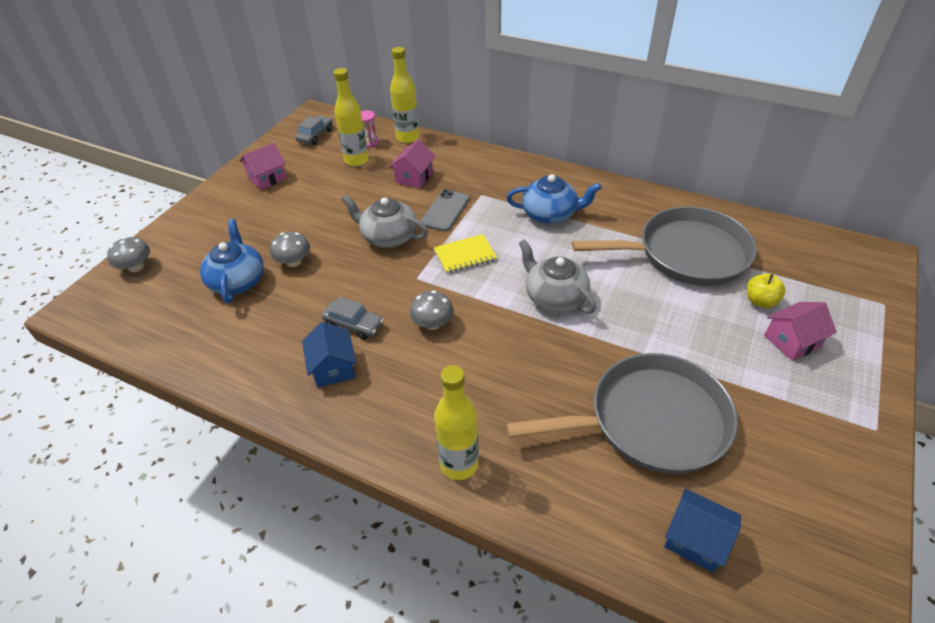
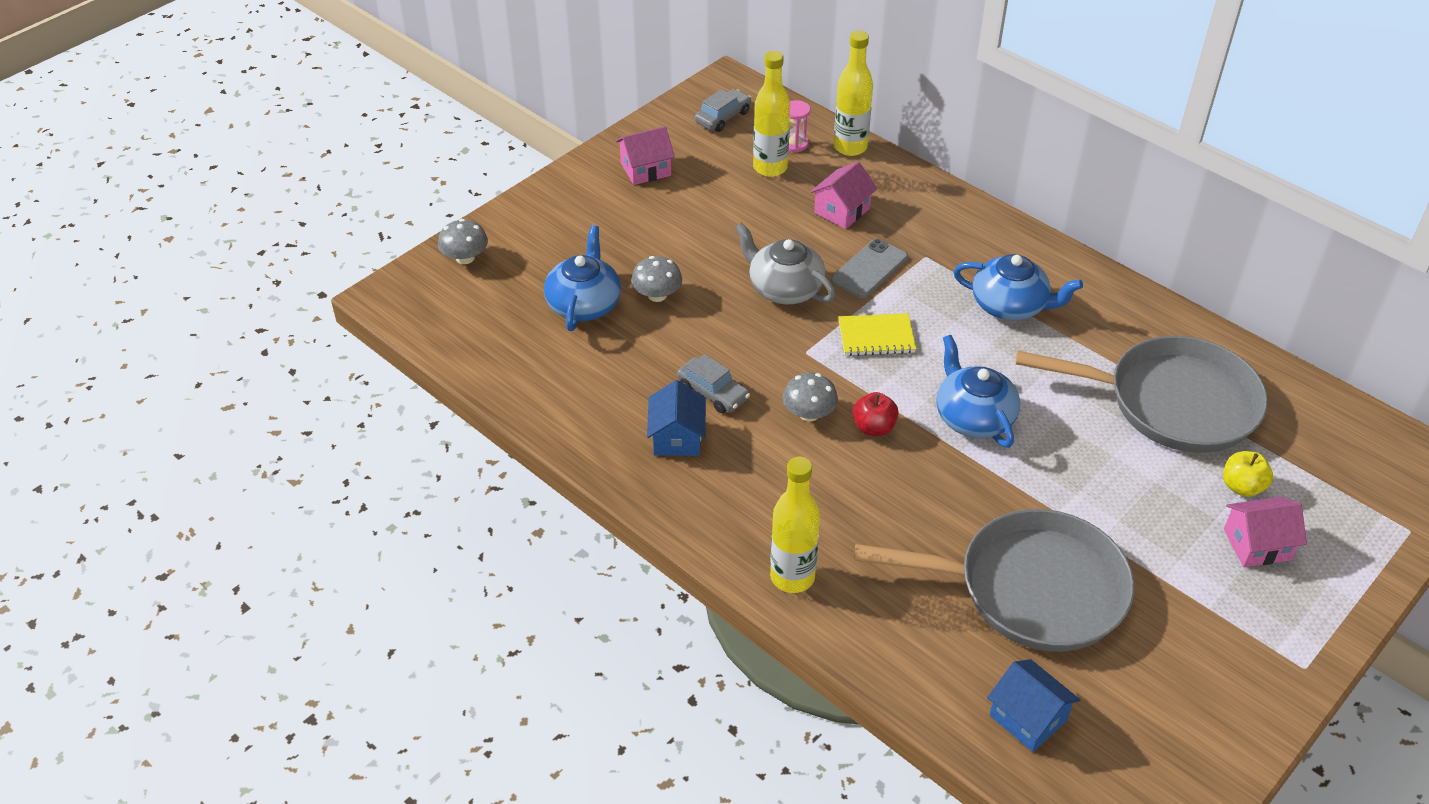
camera: 15 degrees right, 0 degrees up
grey teapot [519,239,596,314] -> blue teapot [937,335,1020,448]
none -> red apple [853,392,899,436]

